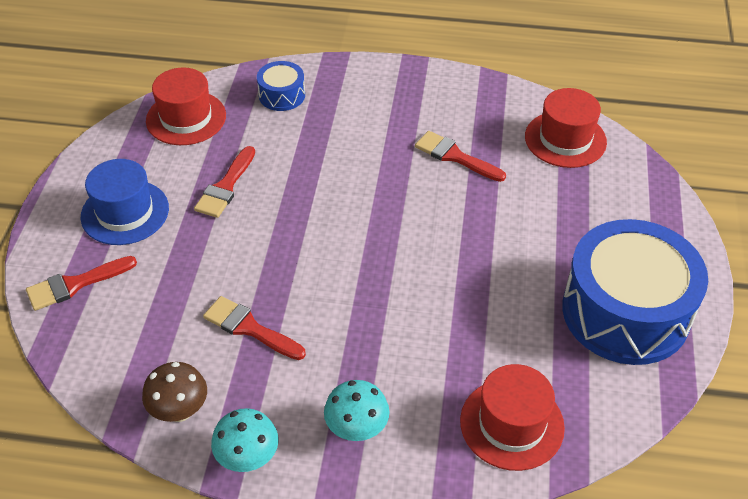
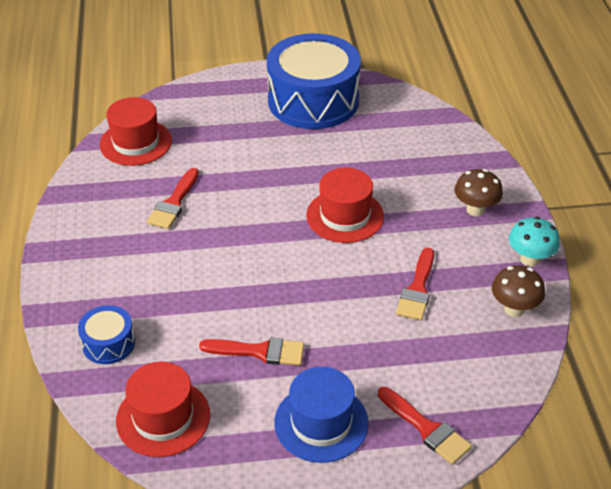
camera: 105 degrees left, 5 degrees down
turquoise mushroom [324,380,389,441] -> brown mushroom [455,169,503,216]
red hat [460,364,565,471] -> red hat moved to [306,168,384,243]

